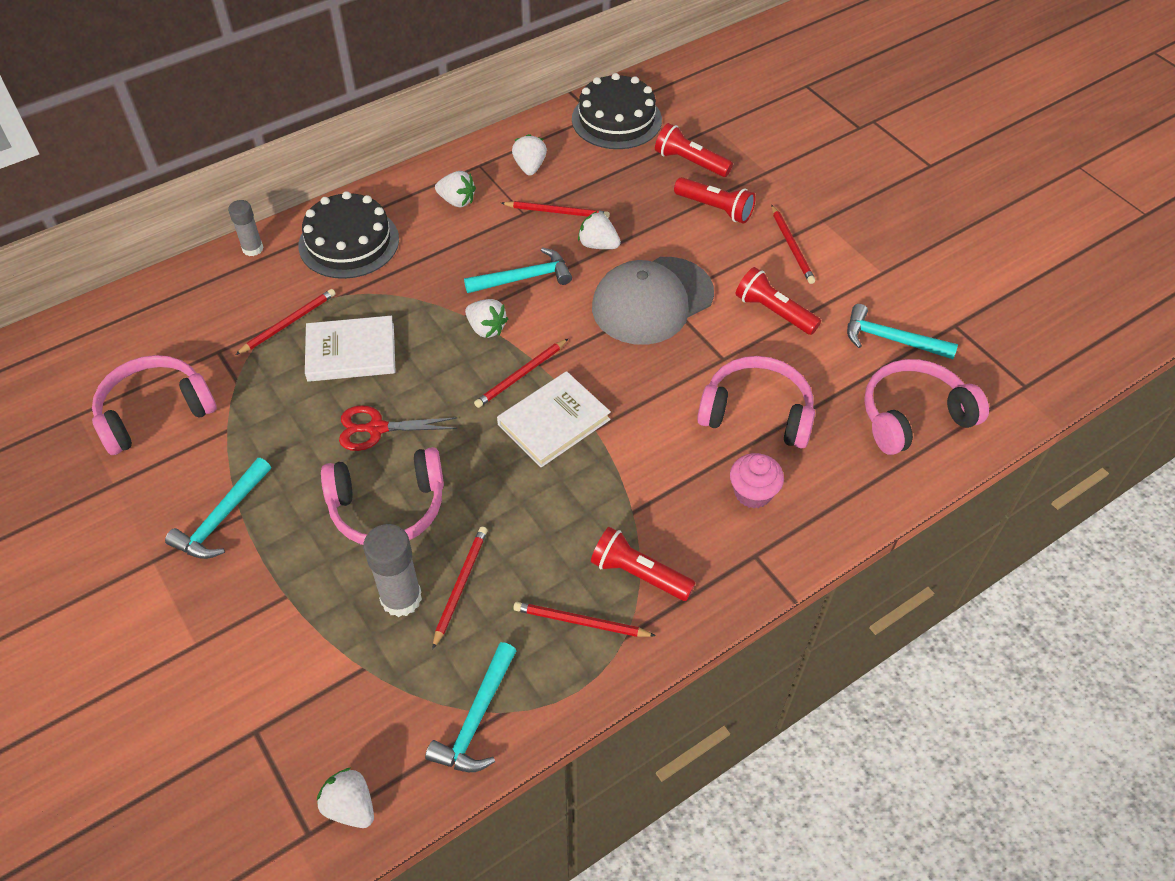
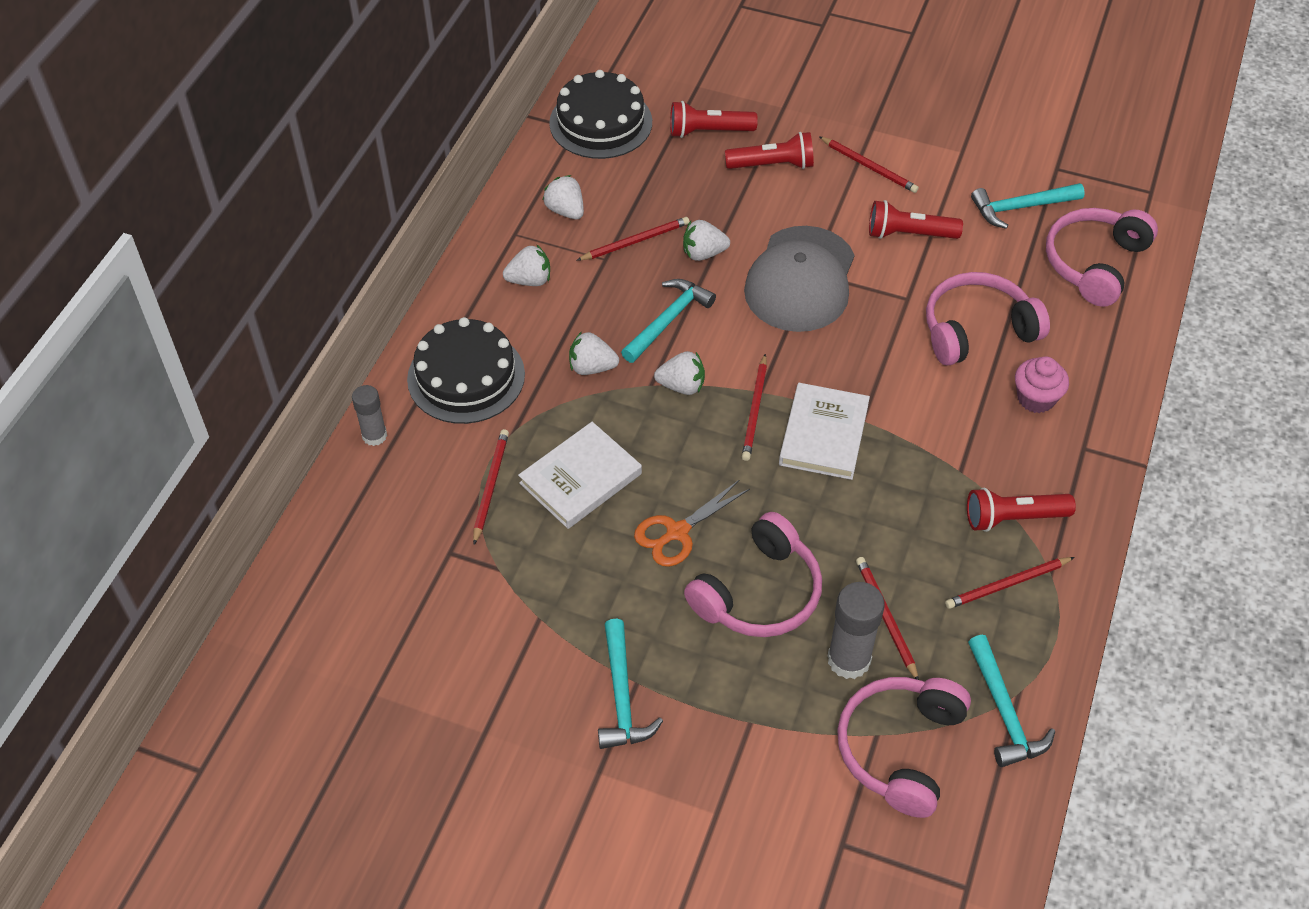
camera: 35 degrees left, 0 degrees up
pink headphones [92,355,217,455] -> pink headphones moved to [837,677,971,818]
white strawberry [317,767,374,828] -> white strawberry moved to [569,331,619,375]
red scissors [339,405,457,451] -> orange scissors [634,479,750,567]

